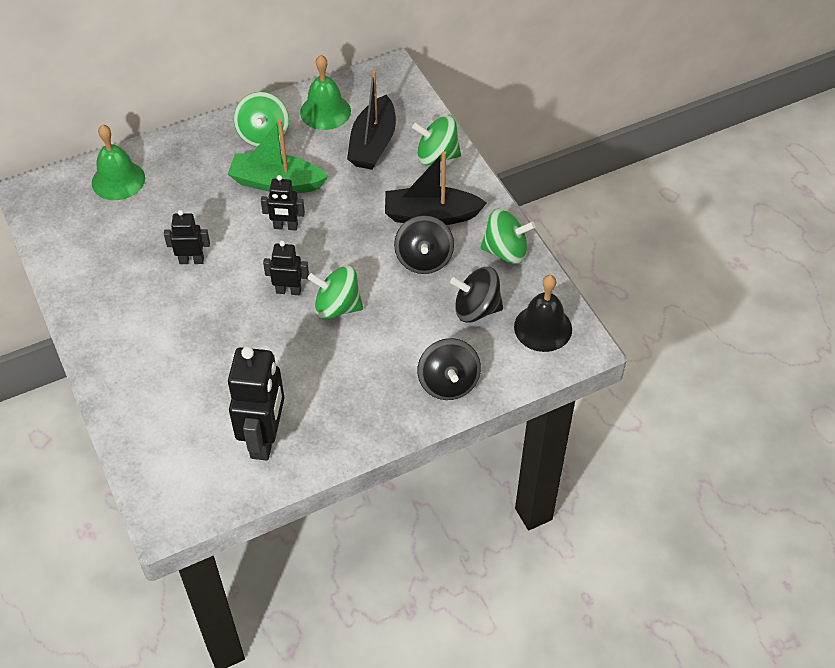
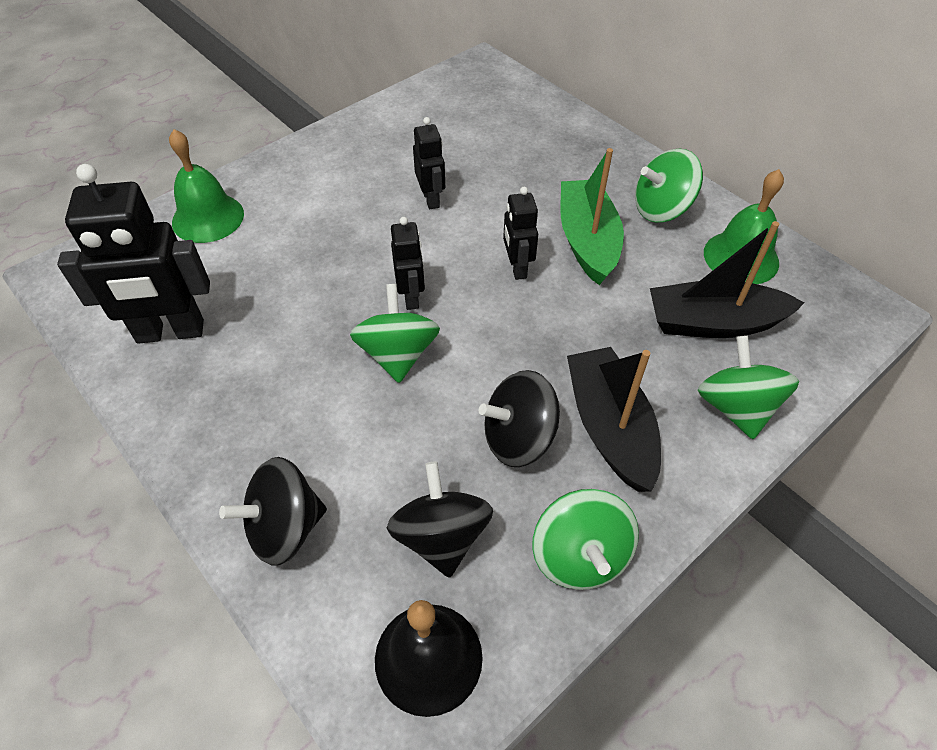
camera: 75 degrees right, 0 degrees up
green bell [92,124,145,200] -> green bell moved to [169,129,244,243]

